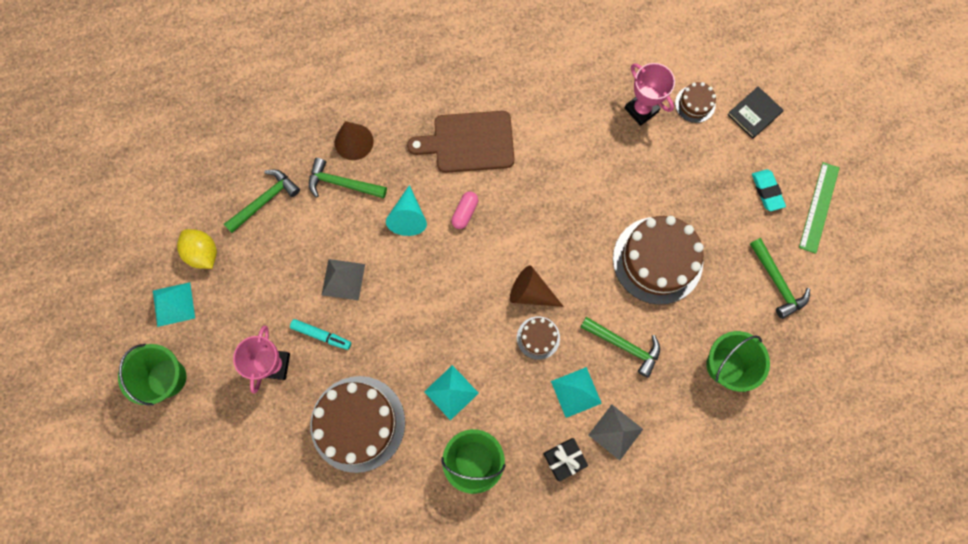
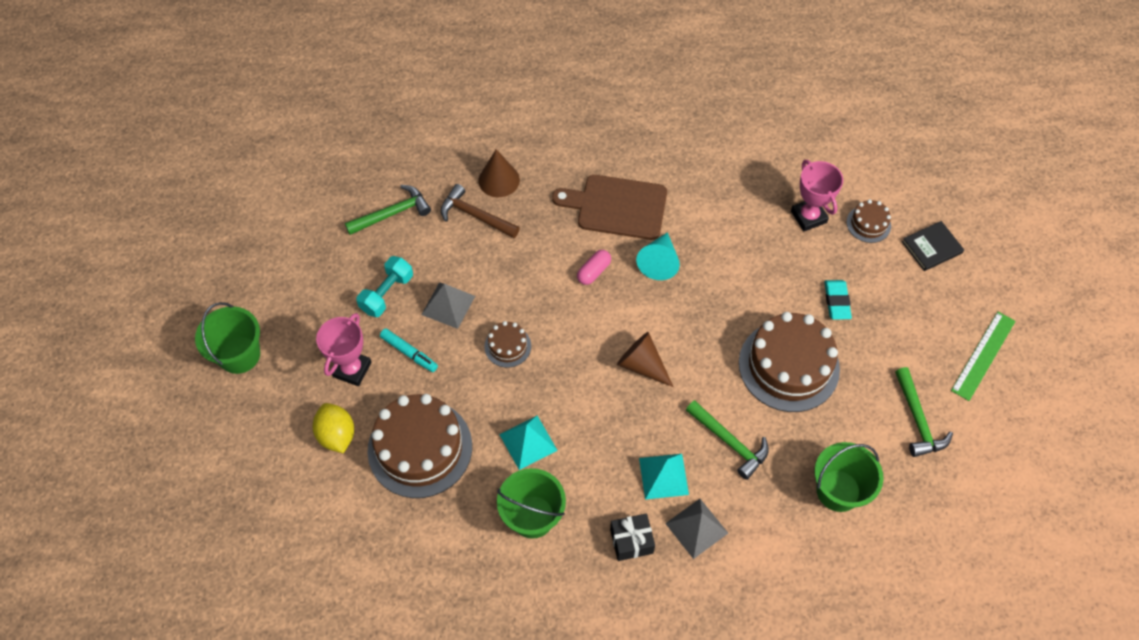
camera: 15 degrees right, 15 degrees down
turquoise pyramid [153,282,195,327] -> none
yellow lemon [177,229,217,269] -> yellow lemon moved to [313,403,354,453]
green hammer [309,158,387,198] -> brown hammer [441,184,520,238]
turquoise cone [386,185,427,236] -> turquoise cone moved to [636,232,680,280]
brown cake [517,316,560,360] -> brown cake moved to [484,321,531,368]
turquoise eraser [752,169,786,211] -> turquoise eraser moved to [824,280,852,320]
none -> turquoise dumbbell [356,256,413,317]

